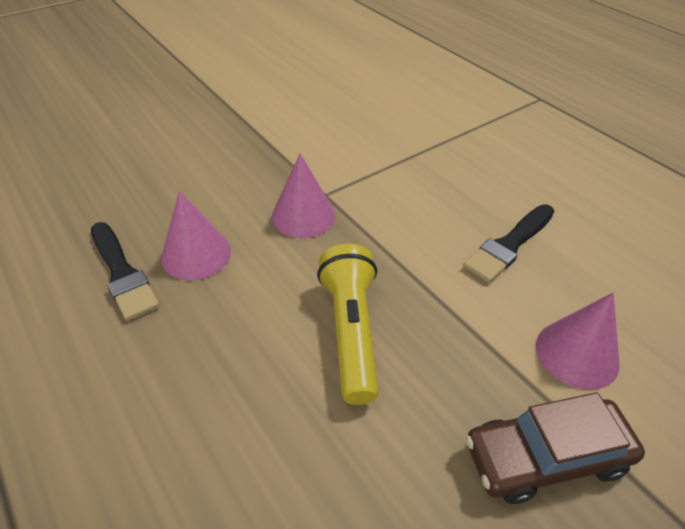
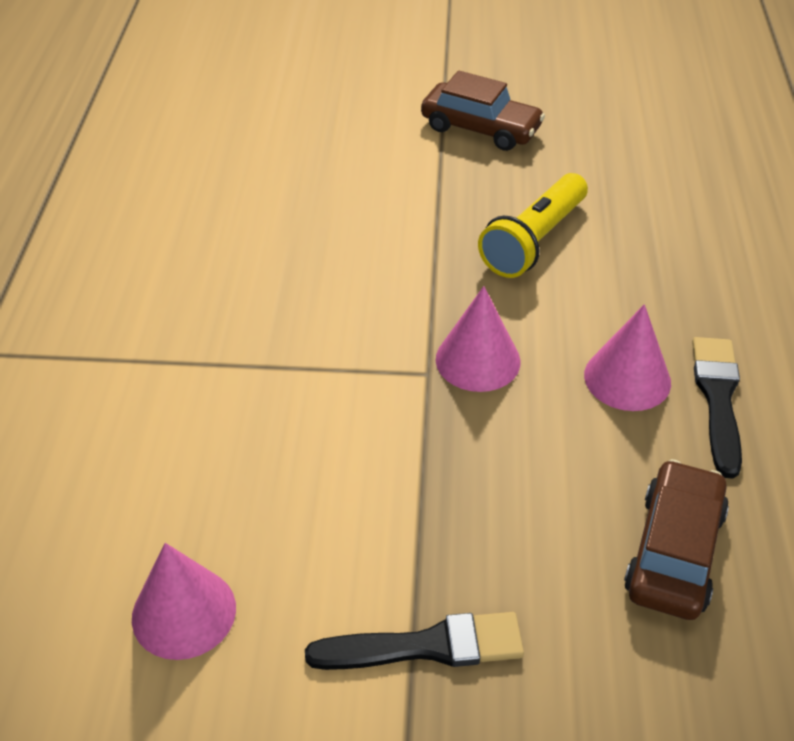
camera: 140 degrees left, 0 degrees up
black brush [463,204,554,283] -> black brush moved to [305,612,524,670]
pink cone [536,293,620,390] -> pink cone moved to [132,543,236,660]
none -> brown car [624,459,729,620]

